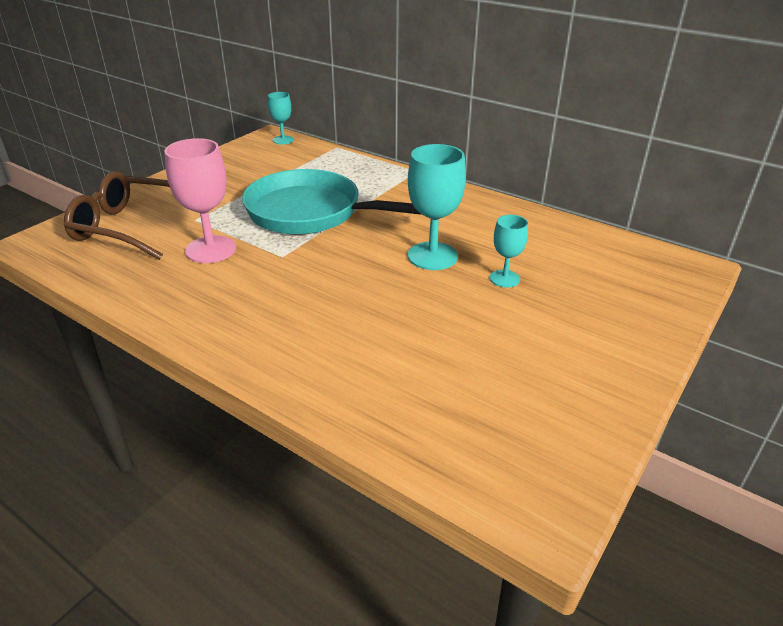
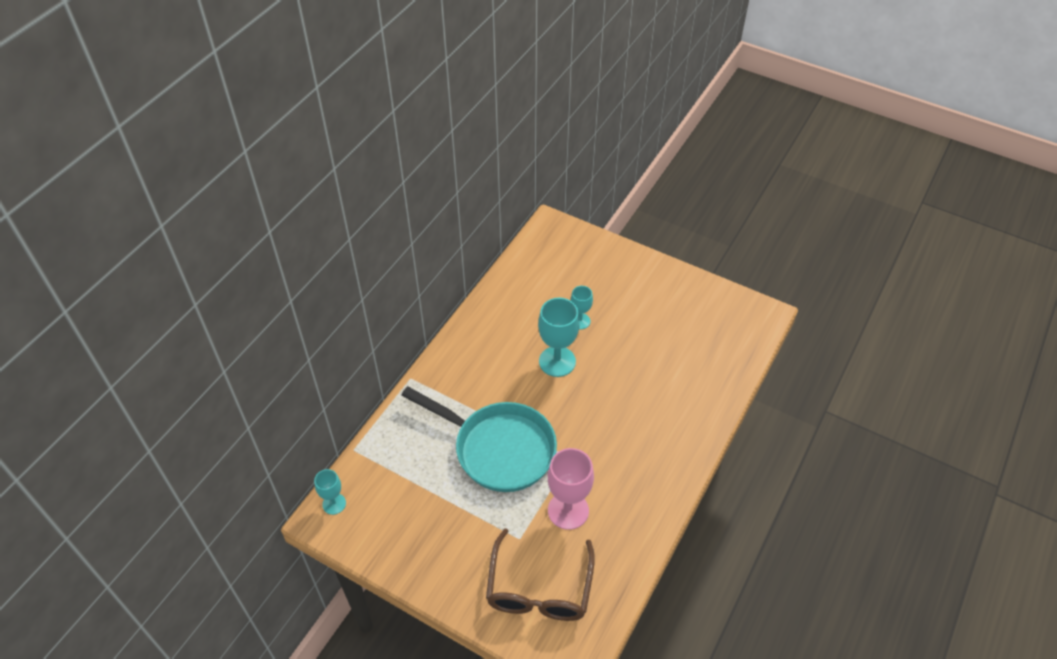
camera: 95 degrees left, 15 degrees up
turquoise pan [242,169,422,234] -> turquoise pan turned 75 degrees counterclockwise [401,386,557,492]

